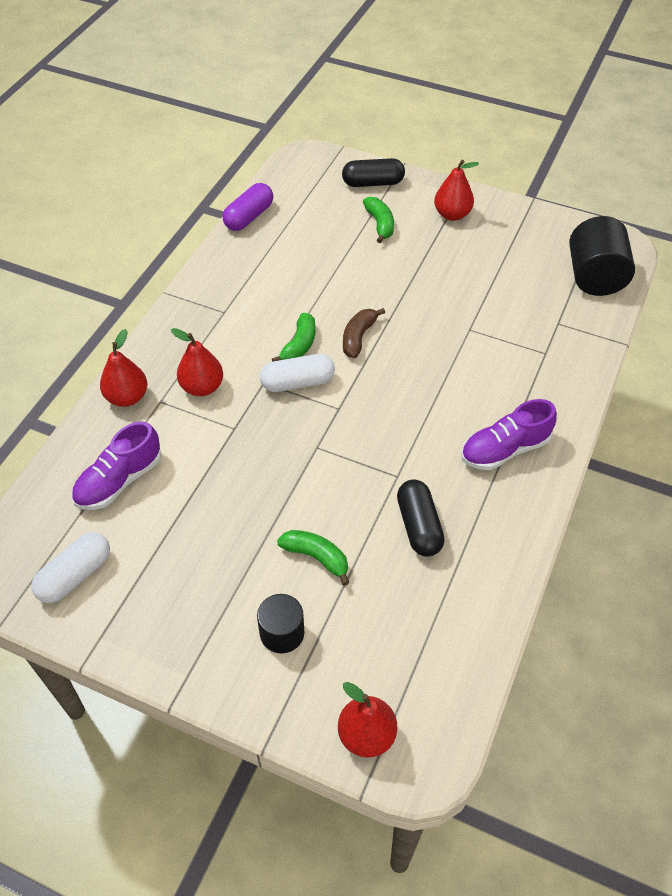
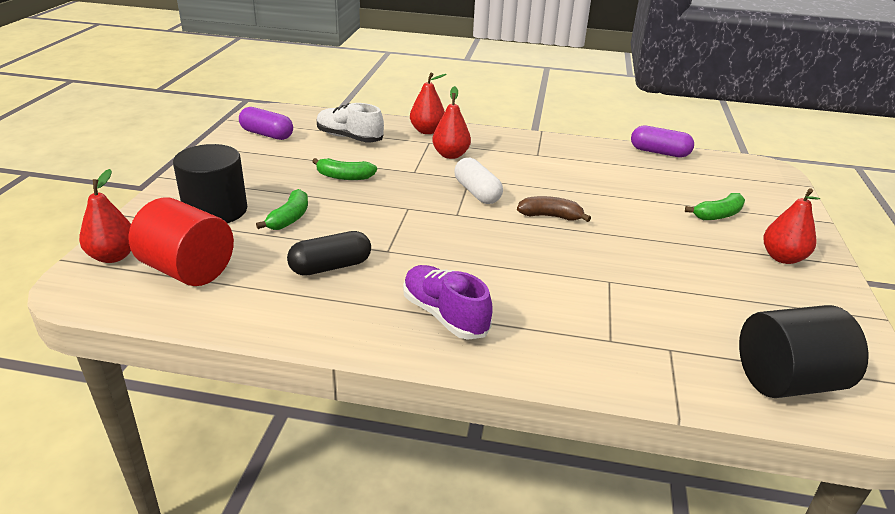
camera: 75 degrees right, 20 degrees down
white capsule [31,532,110,603] -> purple capsule [239,107,293,140]
purple shoe [72,421,162,510] -> white shoe [317,103,384,142]
black cylinder [257,594,305,653] -> black cylinder [173,144,247,223], size x1.66
green banana [272,313,315,362] -> green banana moved to [312,158,377,180]
black capsule [342,158,405,187] -> none
none -> red cylinder [129,197,234,286]

